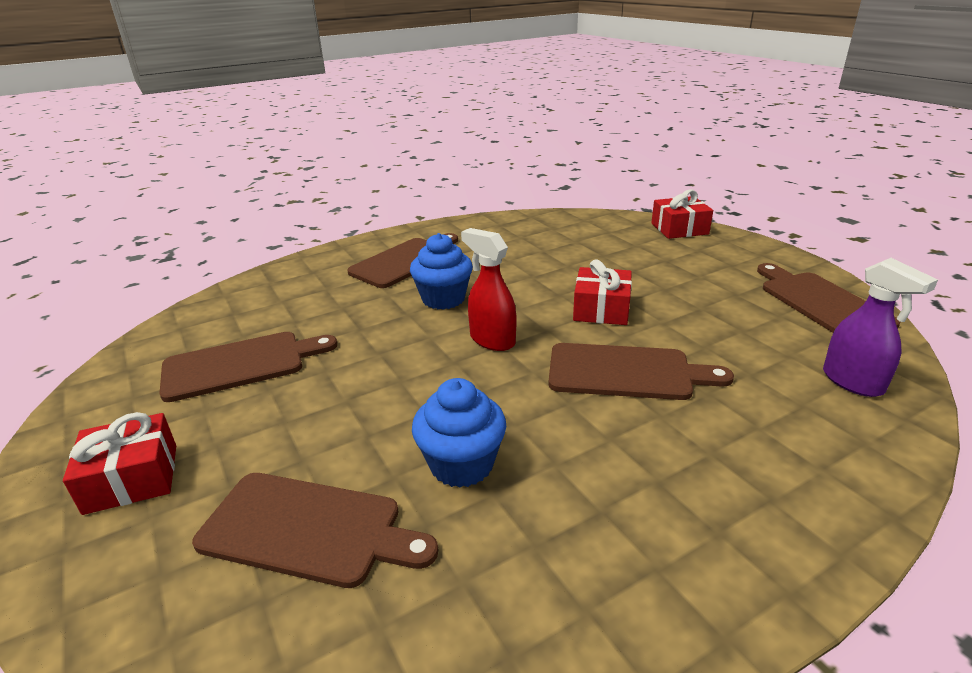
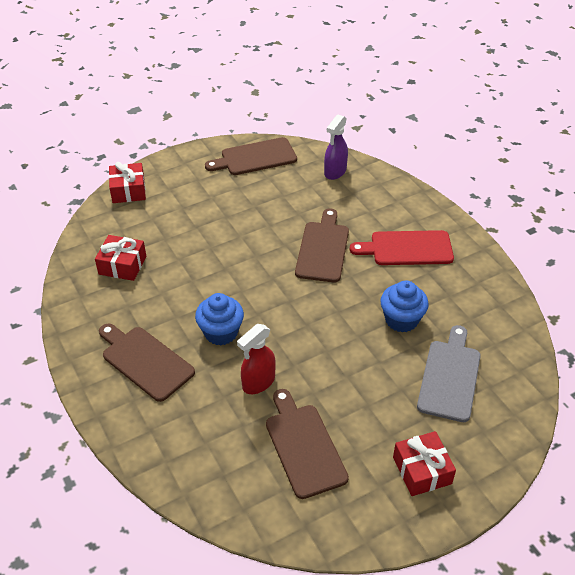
camera: 90 degrees left, 15 degrees up
brown cutting board [192,473,438,588] -> grey cutting board [417,325,481,422]
red spray bottle [461,228,516,351] -> red spray bottle moved to [237,324,276,394]
red gift [573,259,632,325] -> red gift moved to [95,235,146,281]
purple spray bottle [823,258,938,397] -> purple spray bottle turned 150 degrees clockwise [324,114,348,180]
none -> red cutting board [350,230,454,265]

